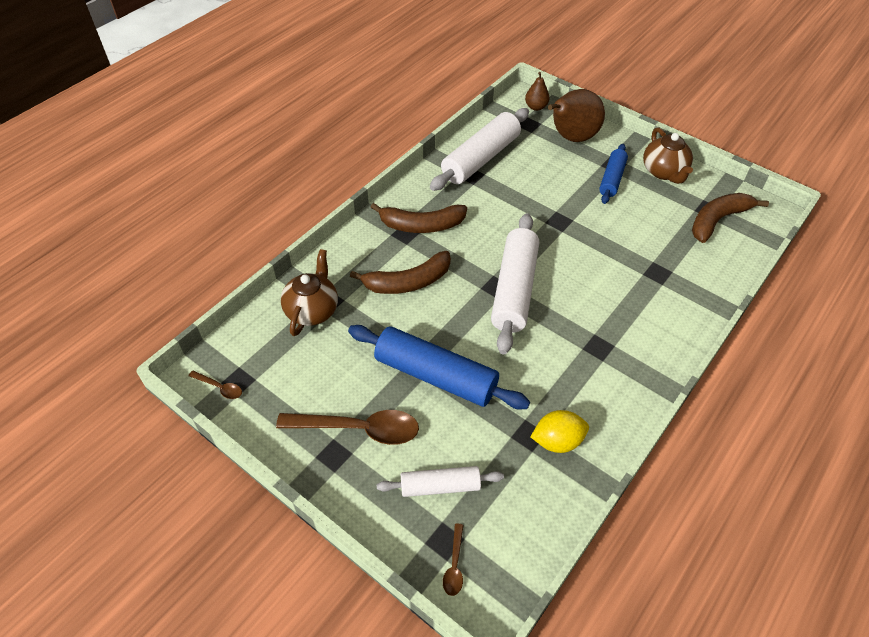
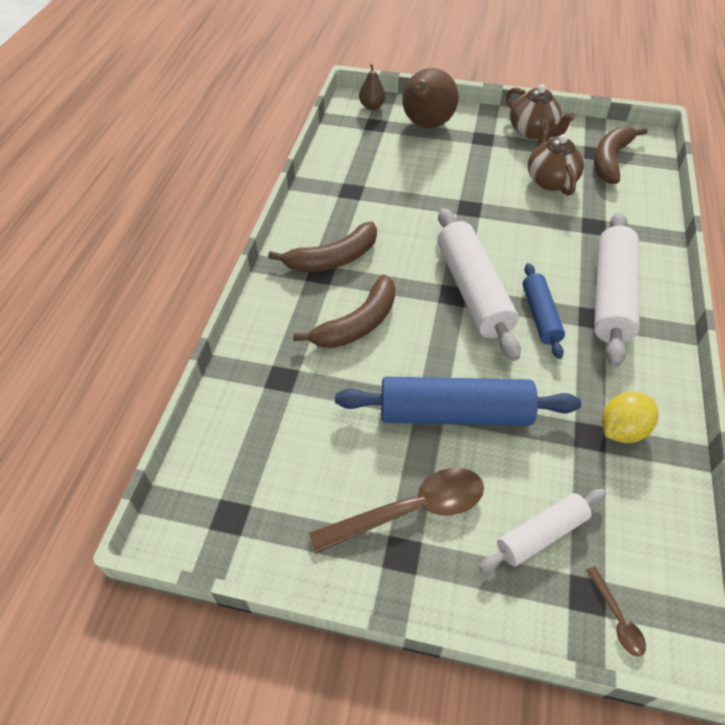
camera: 25 degrees left, 0 degrees up
brown spoon [188,370,242,399] -> none
brown teapot [281,249,338,336] -> brown teapot moved to [528,119,584,196]
white rolling pin [430,108,529,191] -> white rolling pin moved to [594,212,639,367]
blue rolling pin [599,144,628,204] -> blue rolling pin moved to [523,263,565,359]

